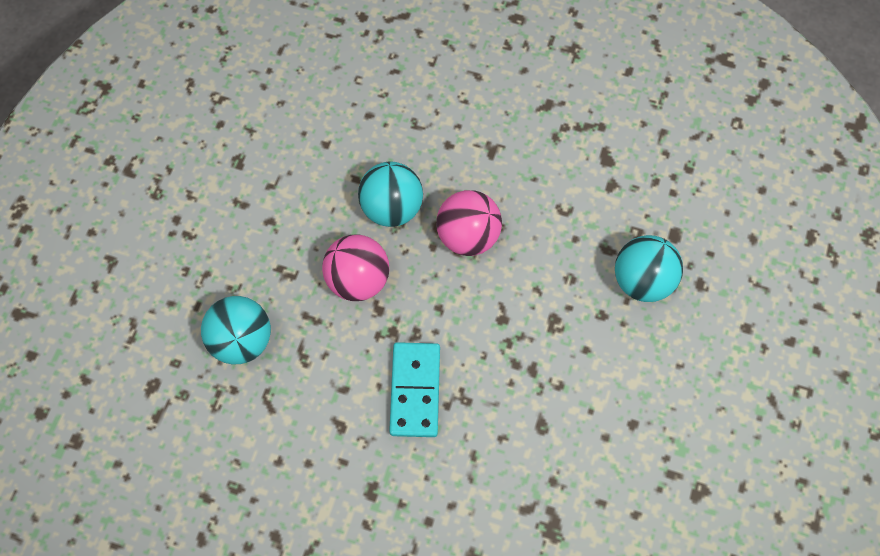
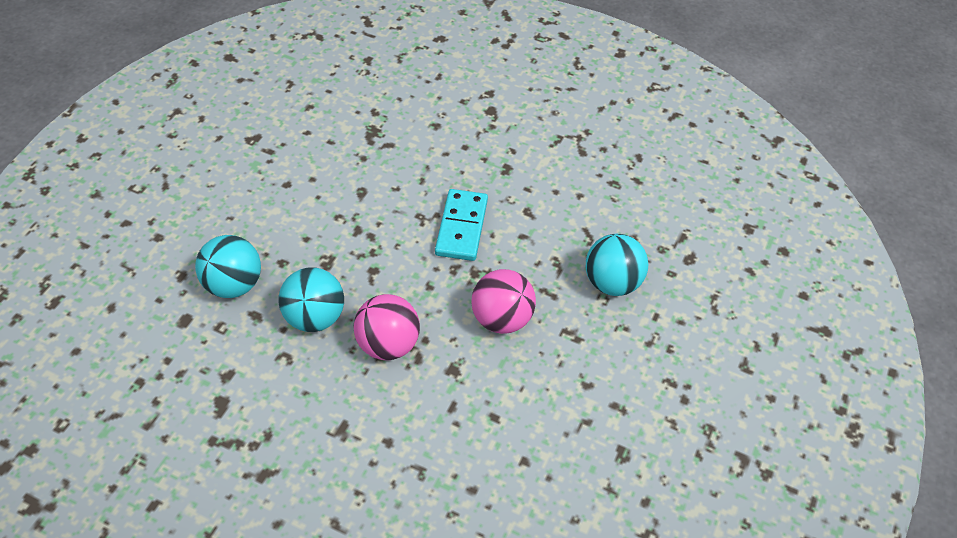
camera: 175 degrees left, 15 degrees down
turquoise ball [358,162,423,227] -> turquoise ball moved to [279,267,344,332]

